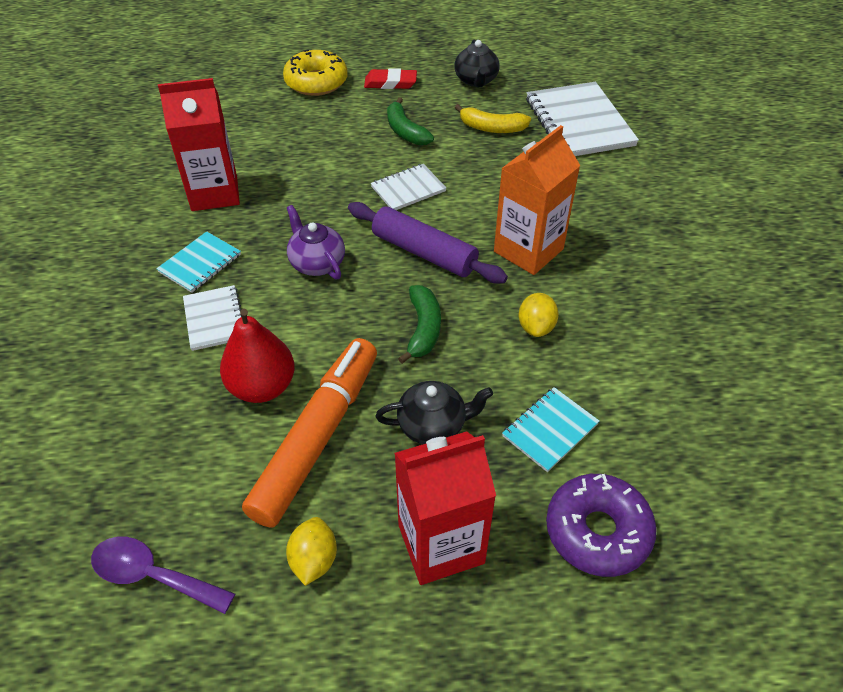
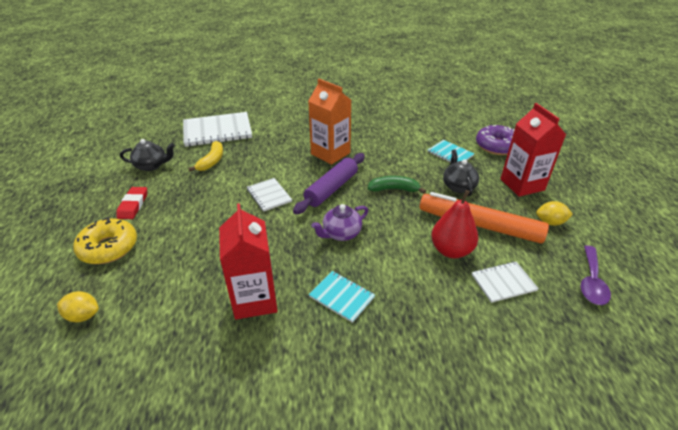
camera: 90 degrees left, 10 degrees down
white notebook [183,285,242,351] -> white notebook moved to [472,261,539,303]
green banana [387,97,434,146] -> none
yellow lemon [519,293,559,337] -> yellow lemon moved to [57,291,99,322]

